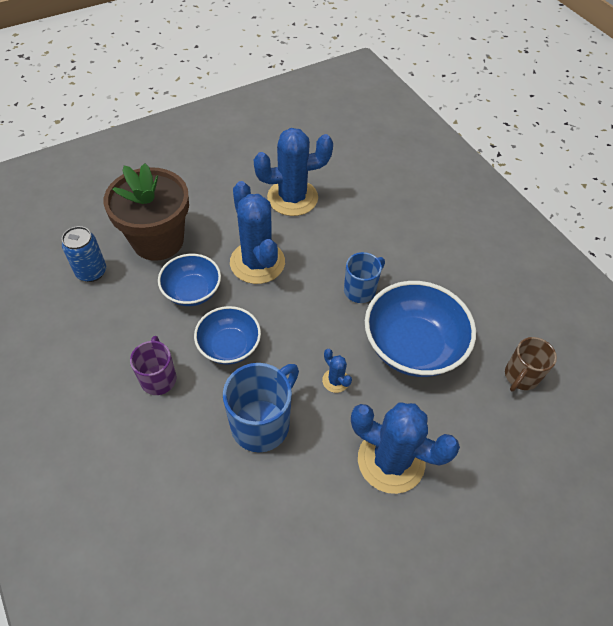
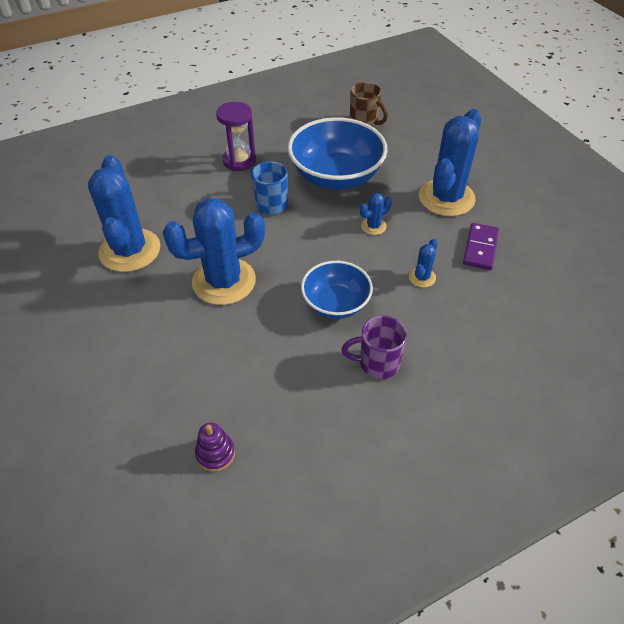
camera: 85 degrees left, 5 degrees down
blue can [62,226,106,282] -> purple stacking toy [195,423,235,472]
brown flower pot [104,163,189,261] -> none
blue bowl [158,254,221,306] -> none
blue mug [223,363,299,452] -> blue cactus [409,239,438,288]
none -> purple hourglass [216,102,256,171]
none -> purple domino [463,223,499,270]

